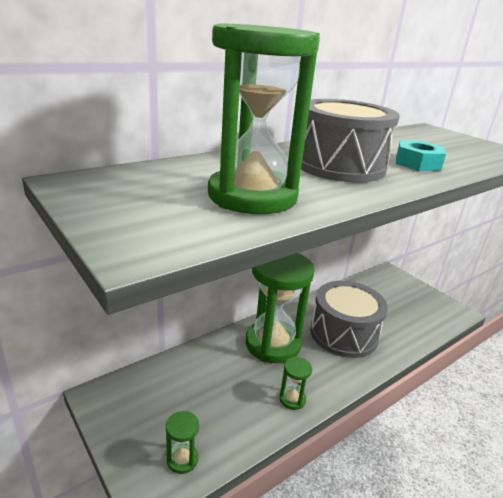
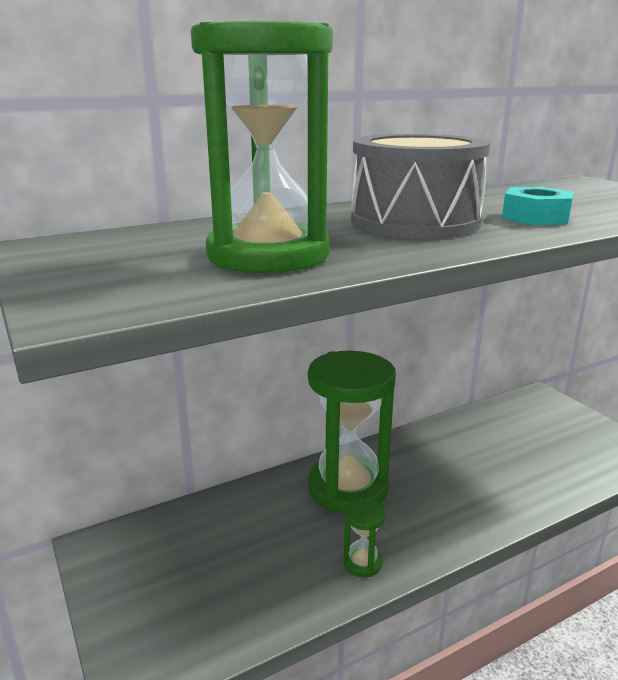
camera: 10 degrees right, 5 degrees down
green hourglass [166,411,199,474] -> none
grey drum [310,281,388,358] -> none

